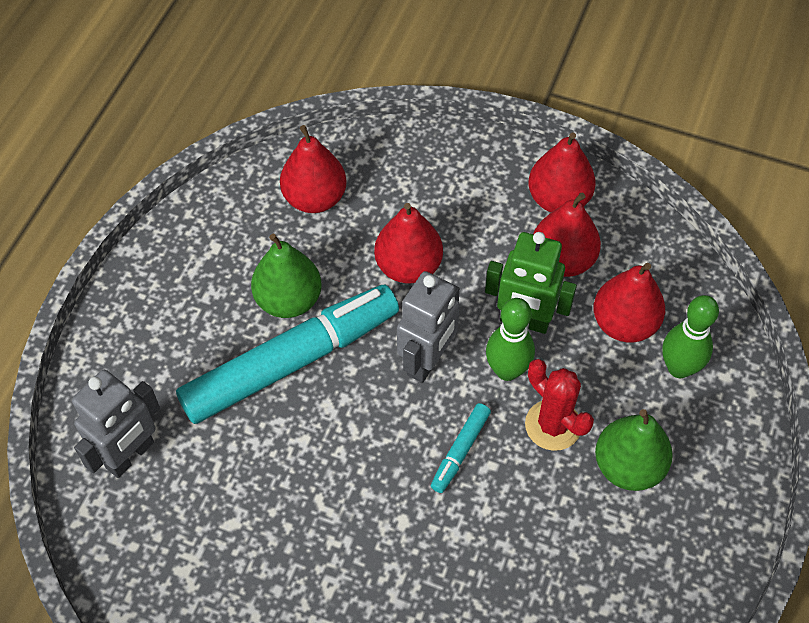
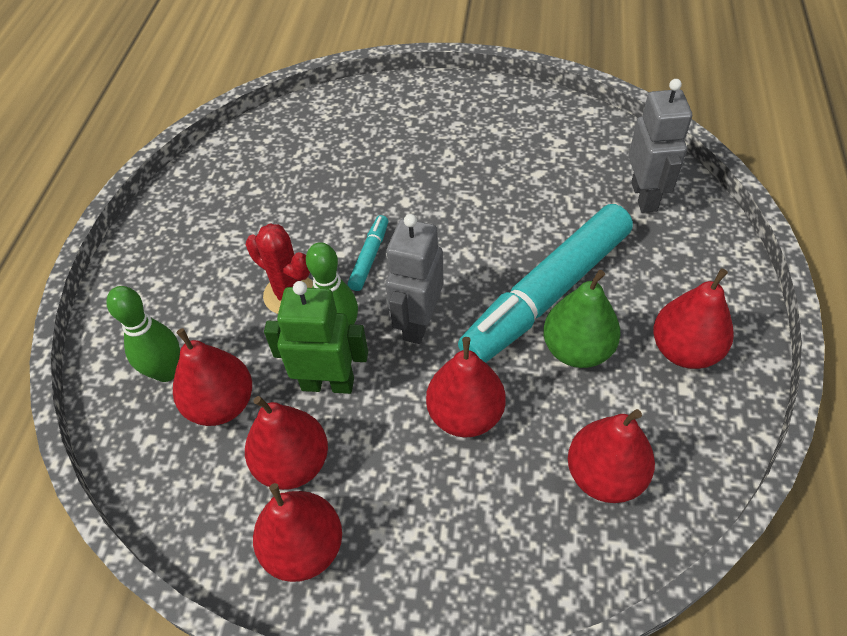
camera: 170 degrees right, 5 degrees down
grey robot [72,370,160,478] -> grey robot turned 150 degrees clockwise [629,79,692,213]
green pear [595,409,673,491] -> none
none -> red pear [653,268,734,369]

